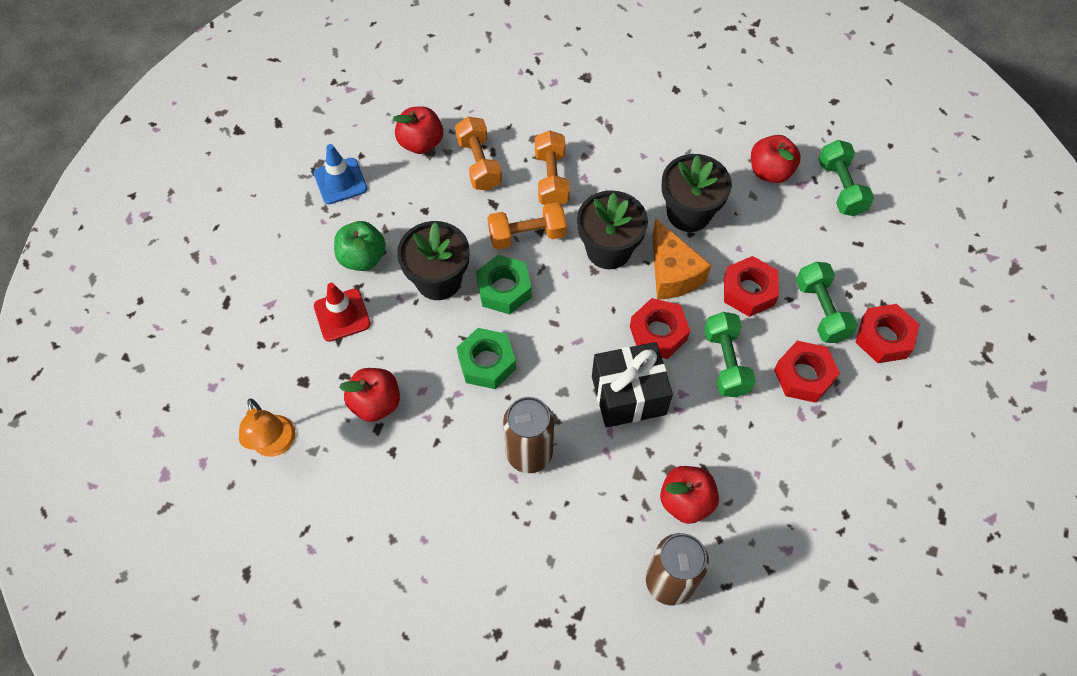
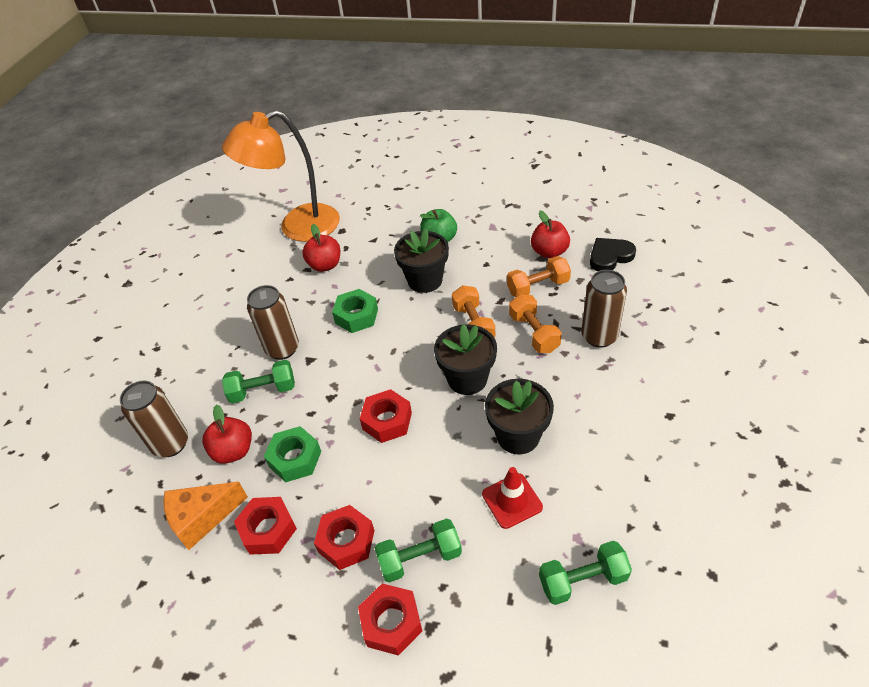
camera: 90 degrees right, 15 degrees down
orange lamp [239,398,296,457] -> orange lamp [222,110,340,242], size x2.07
blue traffic cone [314,144,367,204] -> none
red traffic cone [314,283,371,342] -> red traffic cone moved to [482,467,543,529]
green nut [476,255,532,314] -> green nut moved to [264,426,321,482]
orange dumbbell [535,130,570,205] -> orange dumbbell turned 75 degrees clockwise [509,294,562,353]
black gift [592,342,673,428] -> none
orange cheese [652,219,711,300] -> orange cheese moved to [164,481,248,550]
green dumbbell [704,312,756,397] -> green dumbbell moved to [222,360,295,403]
red nut [724,256,779,317] -> red nut moved to [234,497,297,555]
red apple [751,135,801,183] -> none
none -> brown can [581,270,627,348]
none -> black heart [590,238,636,271]

